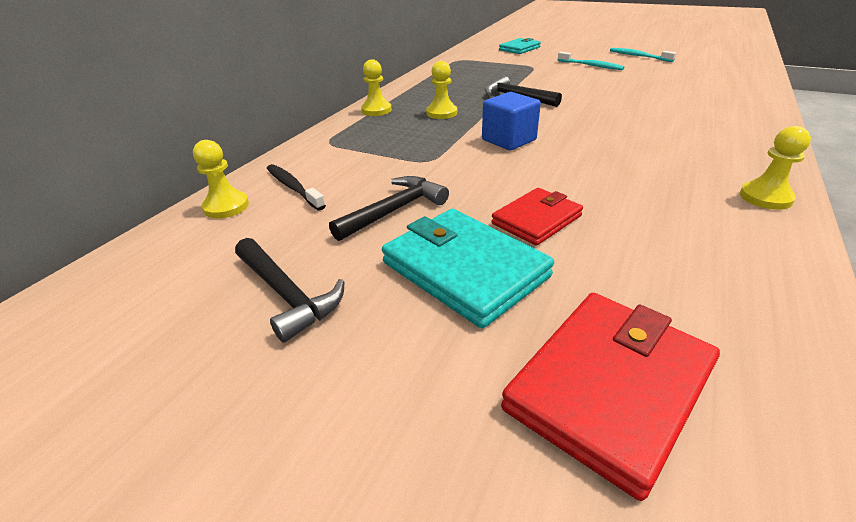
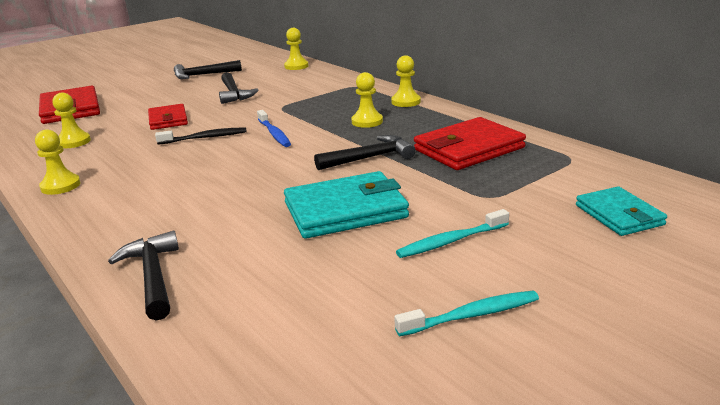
camera: 115 degrees right, 10 degrees down
black toothbrush [267,164,326,210] -> black toothbrush moved to [155,127,247,145]
turquoise wallet [382,209,554,328] -> turquoise wallet moved to [284,171,409,239]
blue cube [482,92,541,150] -> blue toothbrush [257,110,291,147]
none -> yellow pawn [52,93,91,148]
none -> black hammer [108,231,179,321]
none -> red wallet [414,117,526,170]

